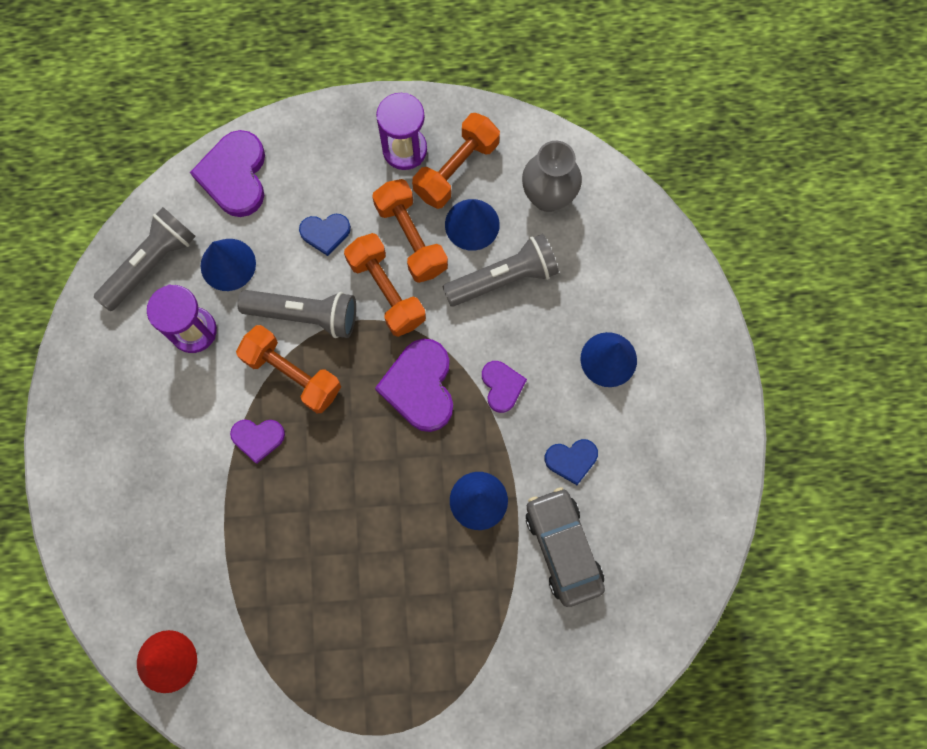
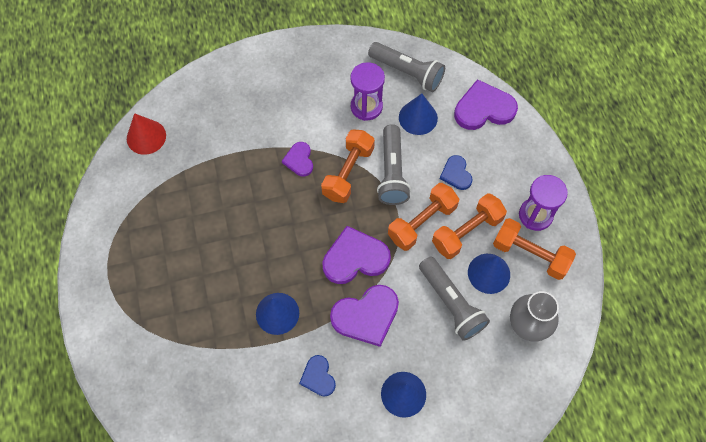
camera: 80 degrees right, 10 degrees down
purple heart [482,361,527,413] -> purple heart [330,285,399,347], size x1.76
grey car [526,487,605,607] -> none

